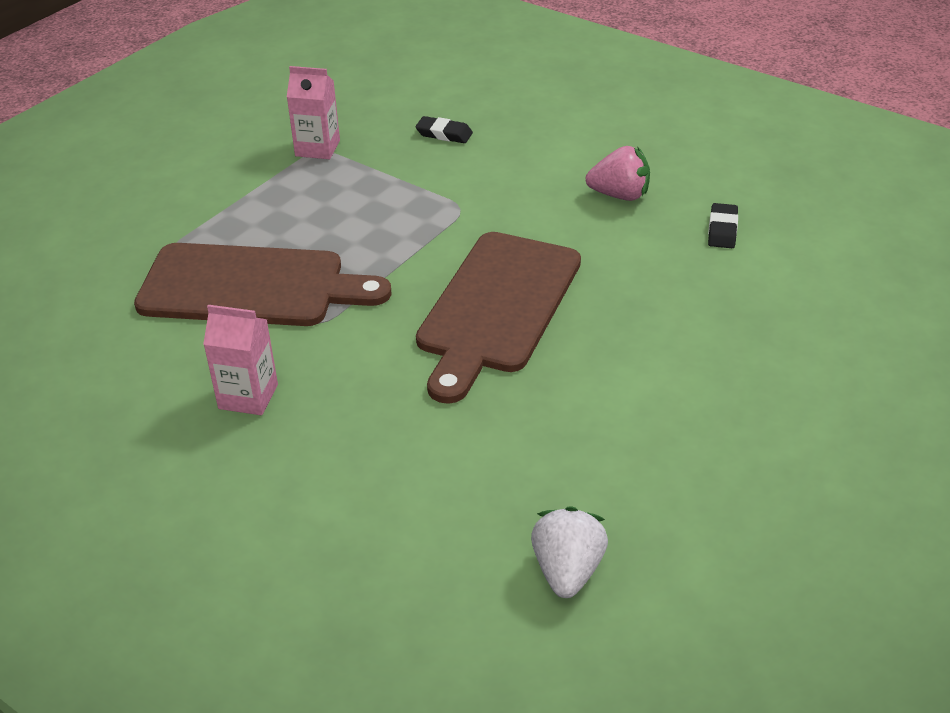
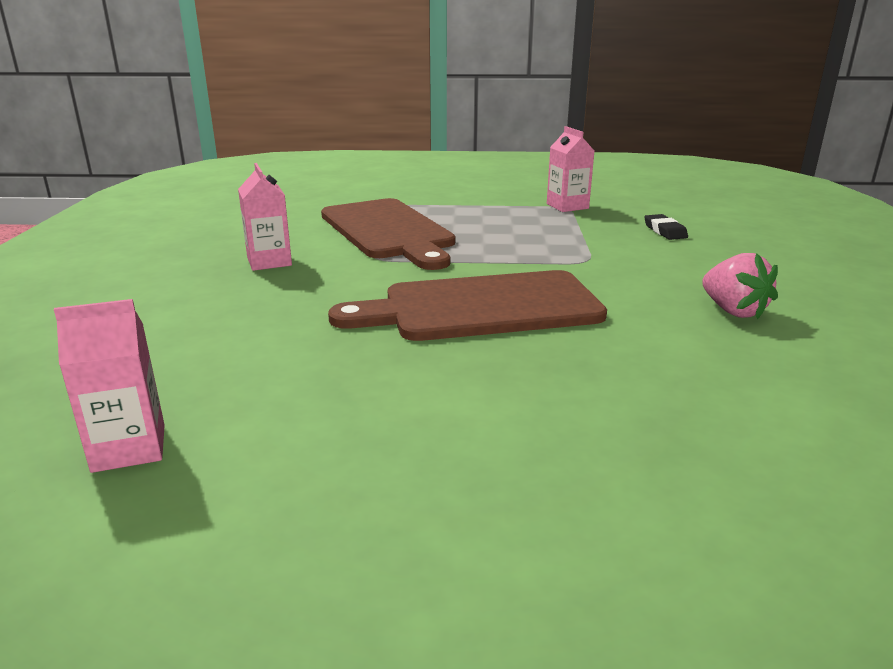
camera: 55 degrees right, 15 degrees down
white strawberry [531,506,608,598] -> pink carton [54,299,165,473]
black eraser [708,203,738,248] -> none

